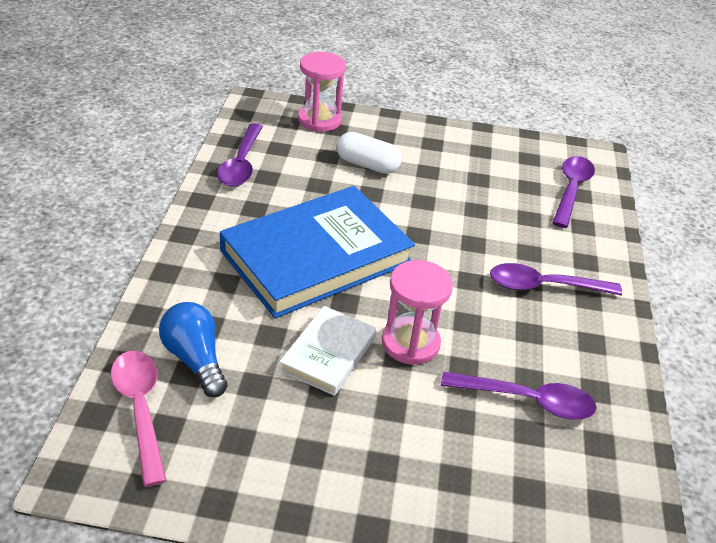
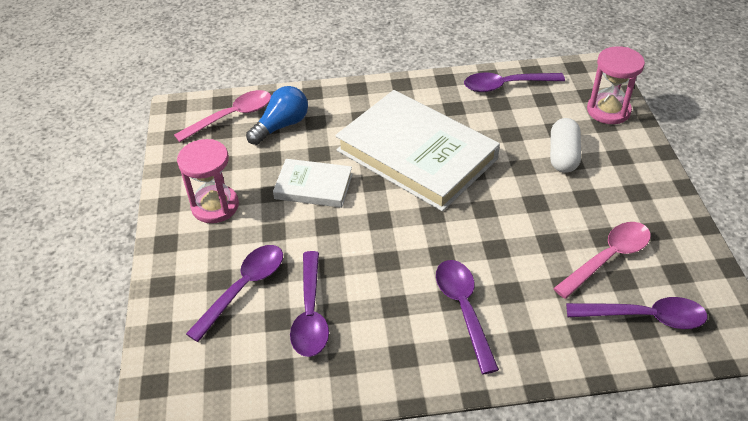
camera: 80 degrees right, 5 degrees up
blue book [220,186,415,318] -> white book [335,90,500,211]
pink hourglass [382,260,453,365] -> pink hourglass moved to [177,139,239,223]
none -> purple spoon [186,245,283,342]
none -> pink spoon [553,222,651,299]

